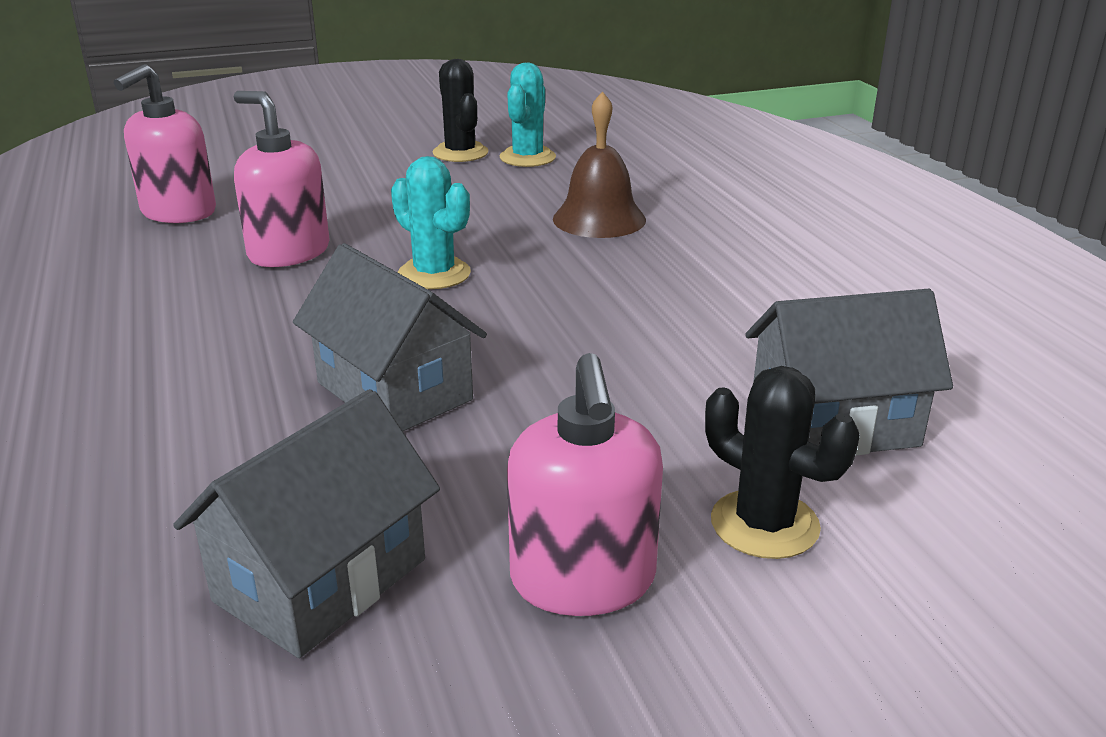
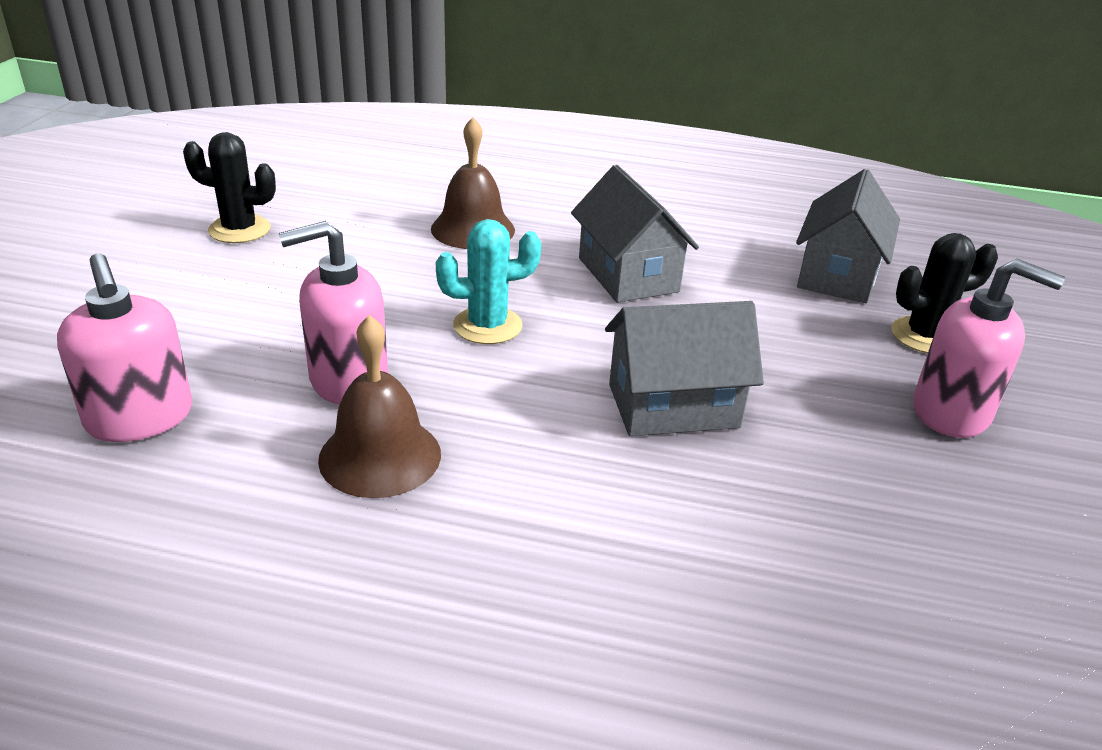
camera: 60 degrees left, 5 degrees up
grey house [173,389,440,658] -> grey house moved to [571,165,699,303]
turquoise cactus [499,63,556,167] -> none
none -> brown bell [318,315,441,498]

